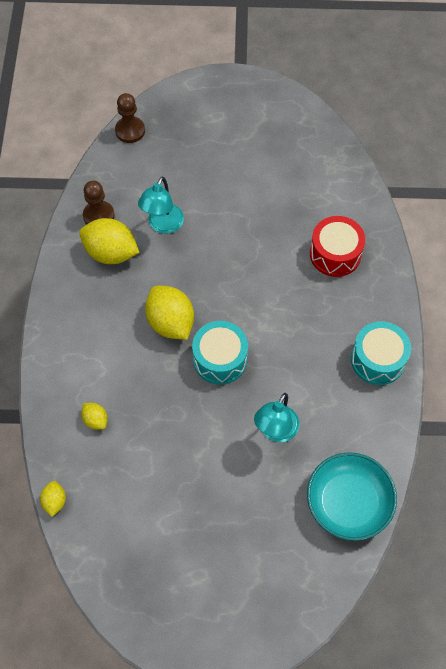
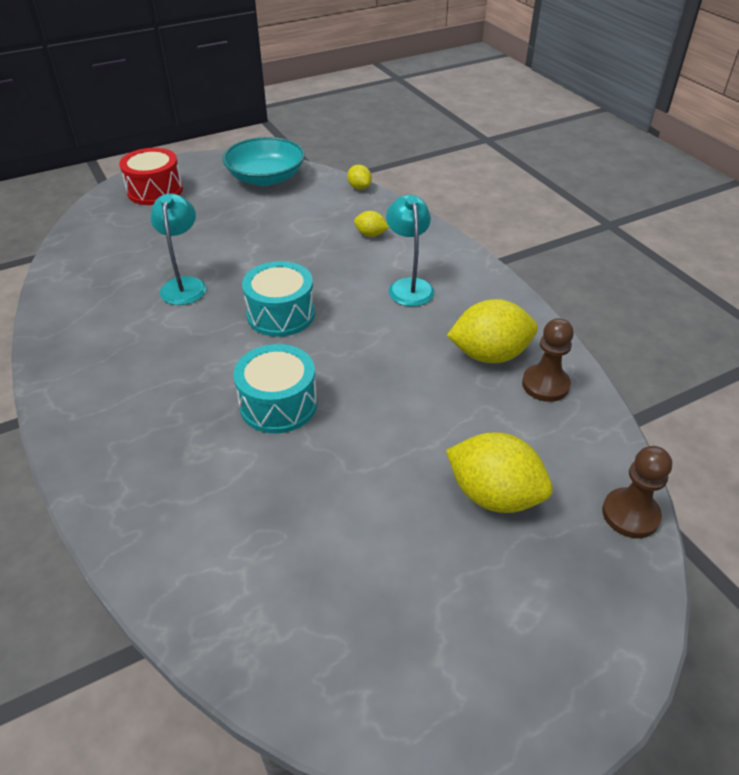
camera: 150 degrees right, 20 degrees down
turquoise lamp [138,176,184,234] -> turquoise lamp moved to [386,195,435,306]
yellow lemon [145,286,194,340] -> yellow lemon moved to [446,432,553,513]
turquoise bowl [307,452,397,541] -> turquoise bowl moved to [222,137,305,186]
red drum [310,216,365,277] -> red drum moved to [119,148,183,205]
turquoise drum [351,321,411,385] -> turquoise drum moved to [233,344,317,433]

